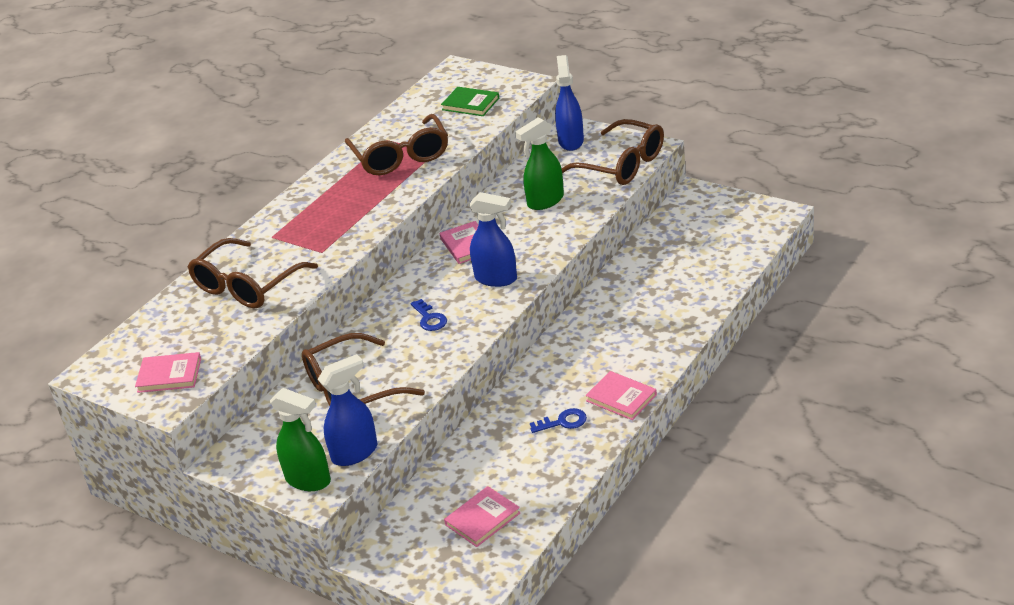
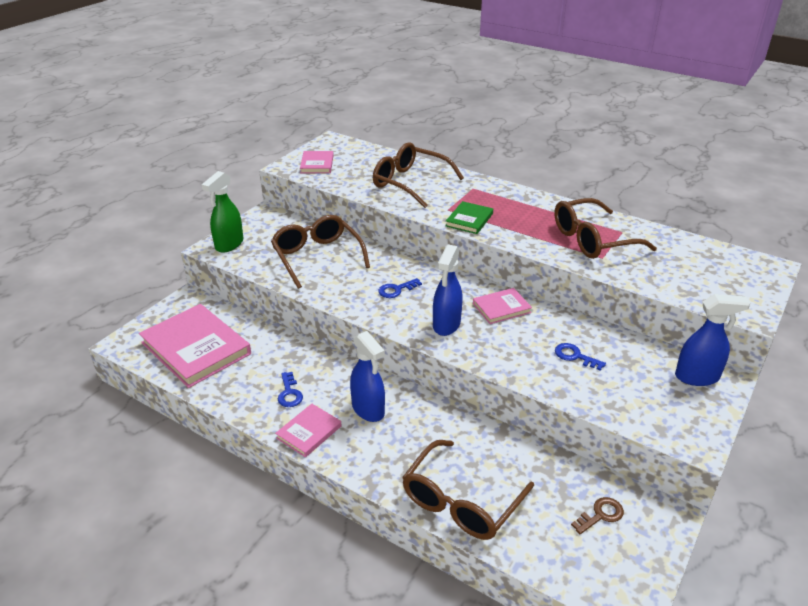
camera: 85 degrees right, 0 degrees up
blue spray bottle [318,354,377,466] -> blue spray bottle moved to [350,331,385,422]
green book [441,87,499,116] -> green book moved to [446,201,493,234]
pink book [444,486,520,547] -> pink book [139,304,251,388], size x1.98
green spray bottle [515,117,564,210] -> blue key [555,343,606,371]
brown glasses [561,119,664,185] -> brown glasses moved to [402,440,534,540]
none -> brown key [571,497,624,534]

